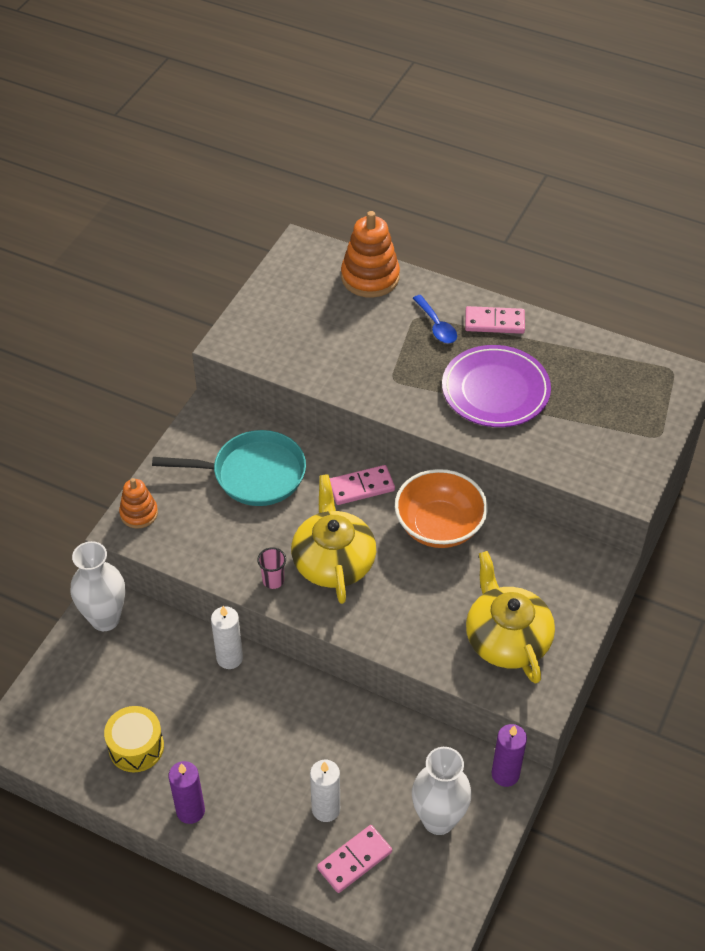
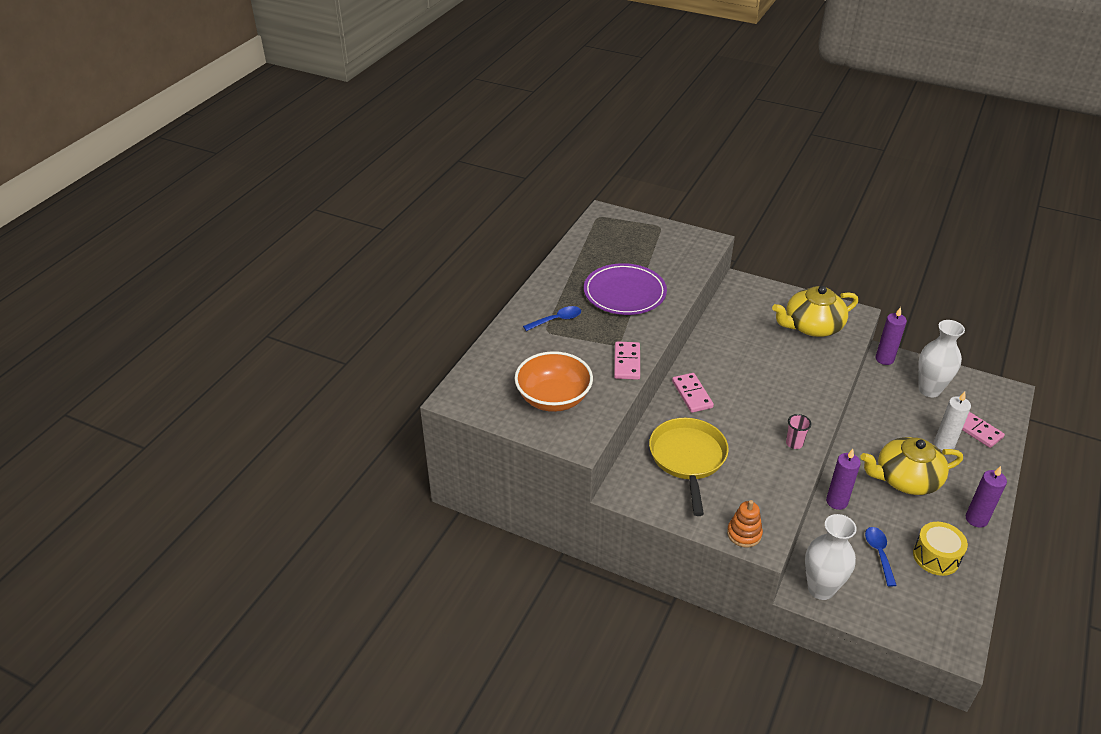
camera: 90 degrees left, 10 degrees down
turquoise pan [152,430,306,506] -> yellow pan [649,418,729,516]
white candle [211,606,243,669] -> purple candle [826,449,861,510]
yellow teapot [291,474,376,604] -> yellow teapot moved to [860,437,963,495]
orange stacking toy [341,211,400,298] -> none
orange bowl [395,469,488,548] -> orange bowl moved to [514,351,593,412]
pink domino [465,306,525,334] -> pink domino moved to [614,341,640,380]
none -> blue spoon [865,527,897,587]

